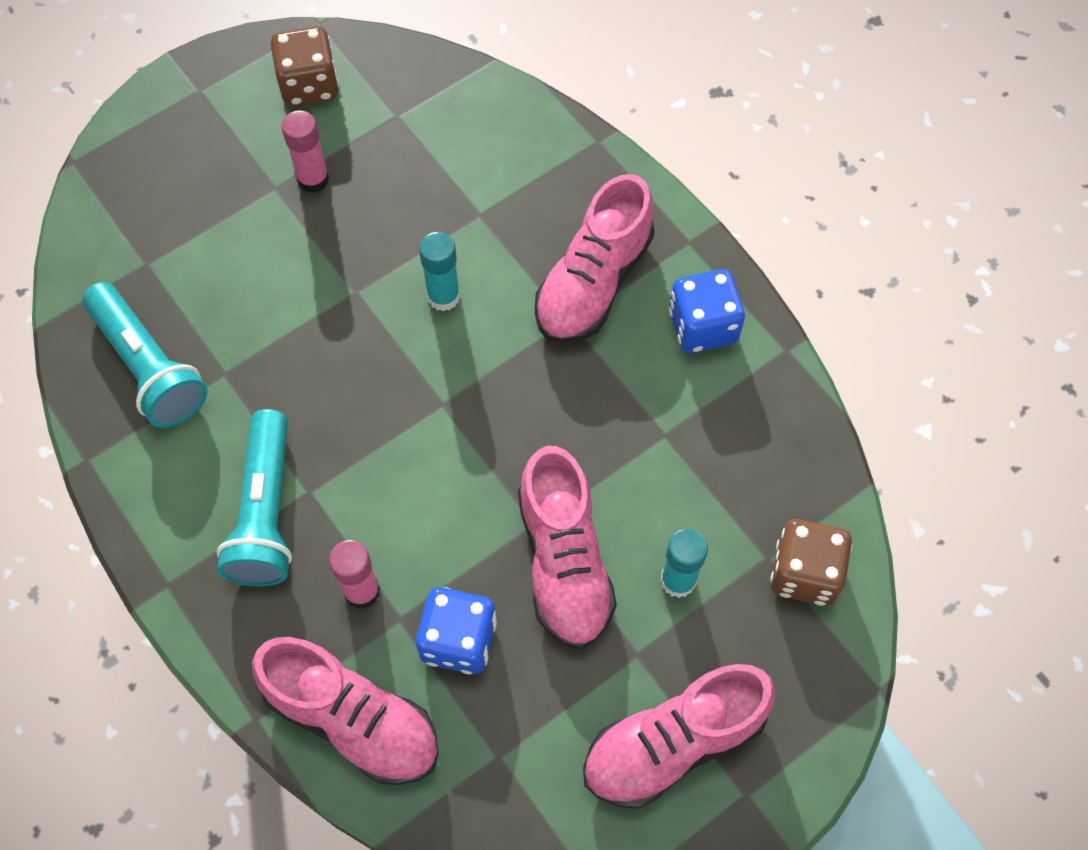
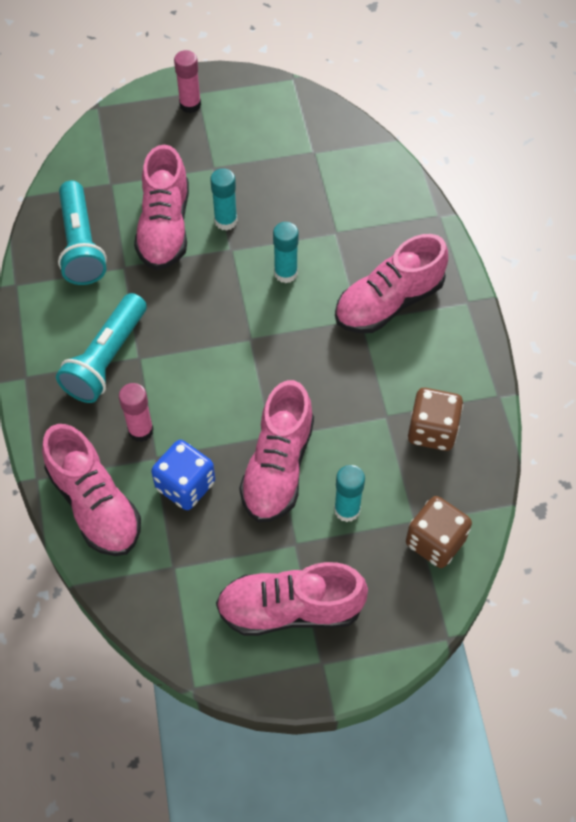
camera: 25 degrees right, 5 degrees down
brown dice [271,26,339,106] -> brown dice moved to [408,388,463,451]
pink glue stick [281,110,329,193] -> pink glue stick moved to [174,50,201,113]
blue dice [669,269,745,353] -> none
none -> pink shoe [134,145,189,270]
none -> turquoise glue stick [210,168,237,231]

